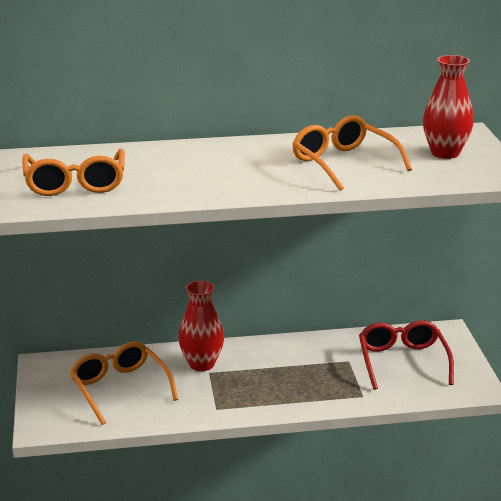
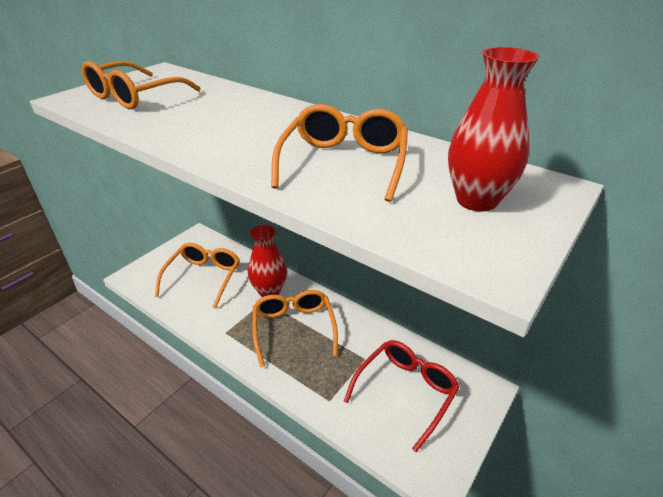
camera: 45 degrees right, 10 degrees up
none -> orange glasses [252,290,338,367]

